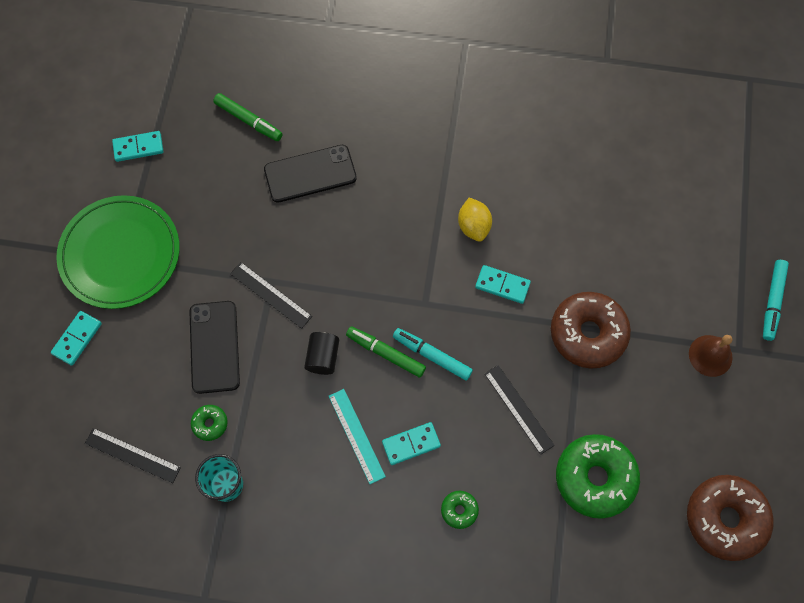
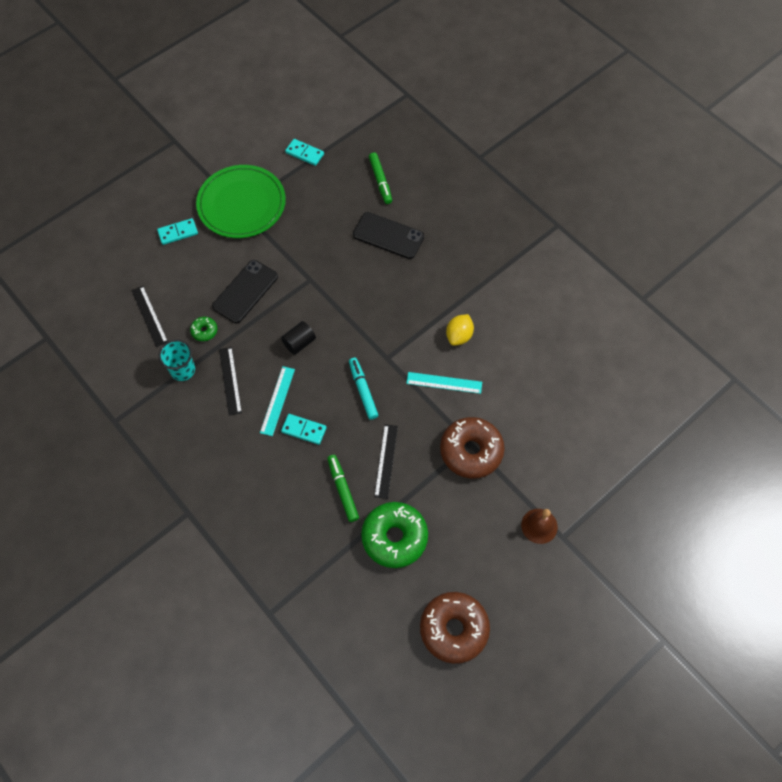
camera: 40 degrees right, 5 degrees down
black ruler [230,262,312,329] -> black ruler moved to [219,347,242,416]
green marker [346,326,426,378] -> green marker moved to [327,455,359,522]
green donut [441,491,479,529] -> none
turquoise domino [475,265,531,304] -> turquoise ruler [406,372,482,394]
turquoise marker [763,260,789,341] -> none

